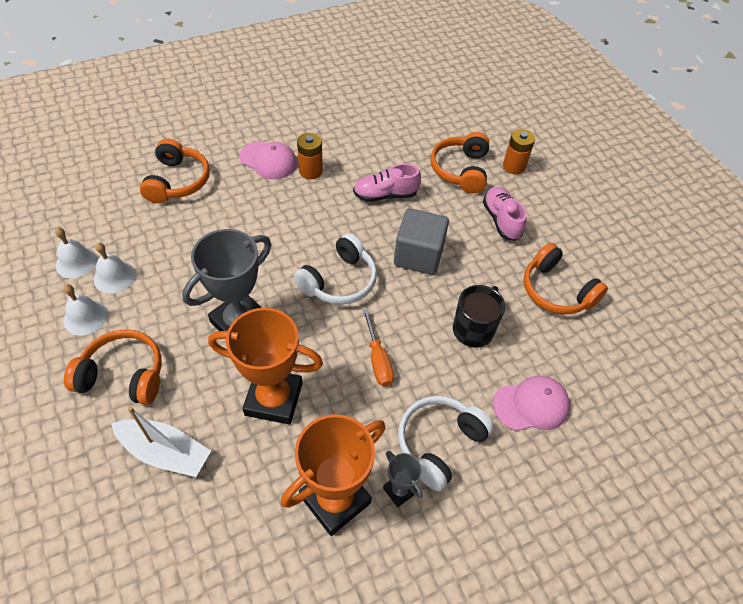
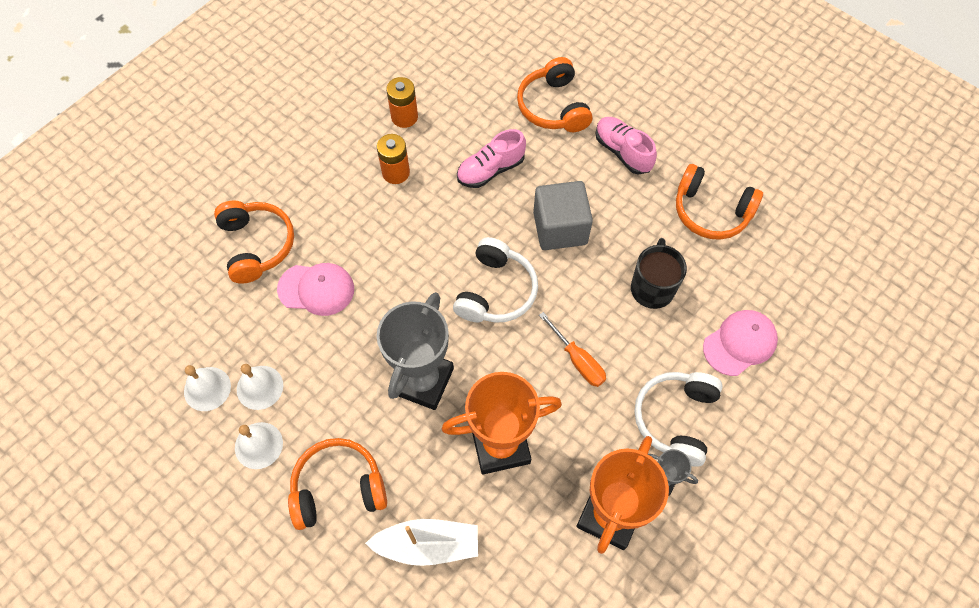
camera: 20 degrees left, 10 degrees up
pink cap [240,141,297,179] -> pink cap moved to [277,263,354,316]
orange battery [503,129,535,175] -> orange battery moved to [386,77,418,128]

